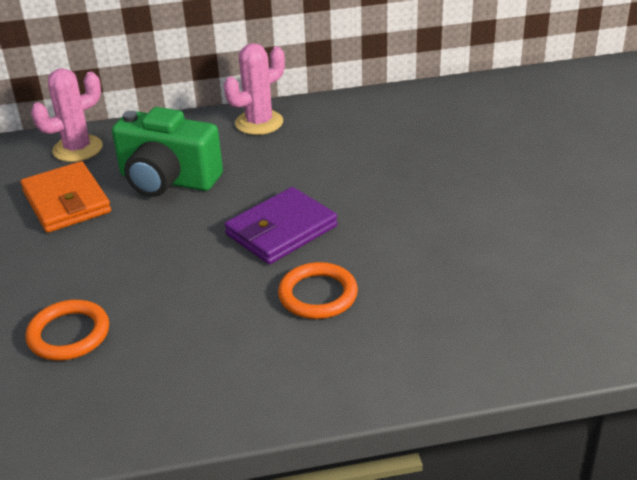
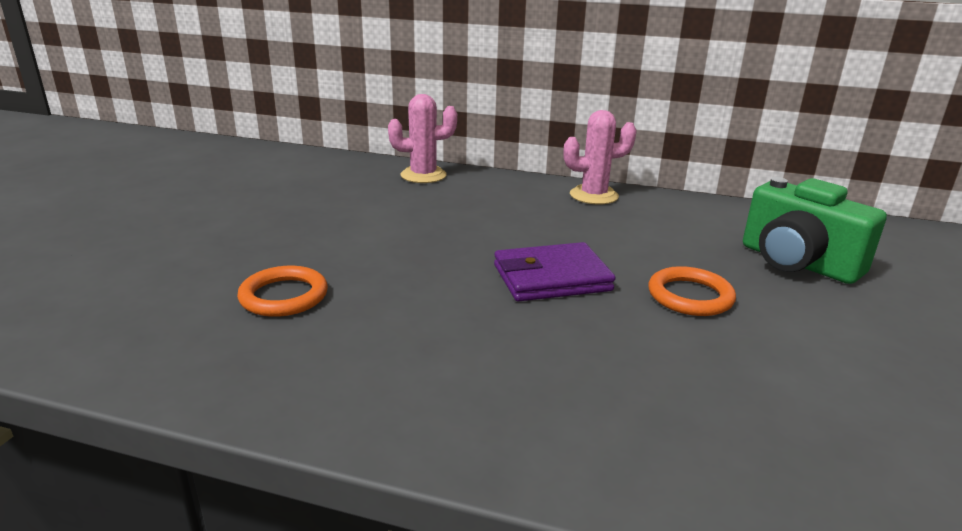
camera: 25 degrees right, 10 degrees down
orange wallet [20,161,111,233] -> none
green camera [112,107,223,197] -> green camera moved to [743,177,887,284]
orange ring [278,262,358,319] -> orange ring moved to [648,266,736,316]

